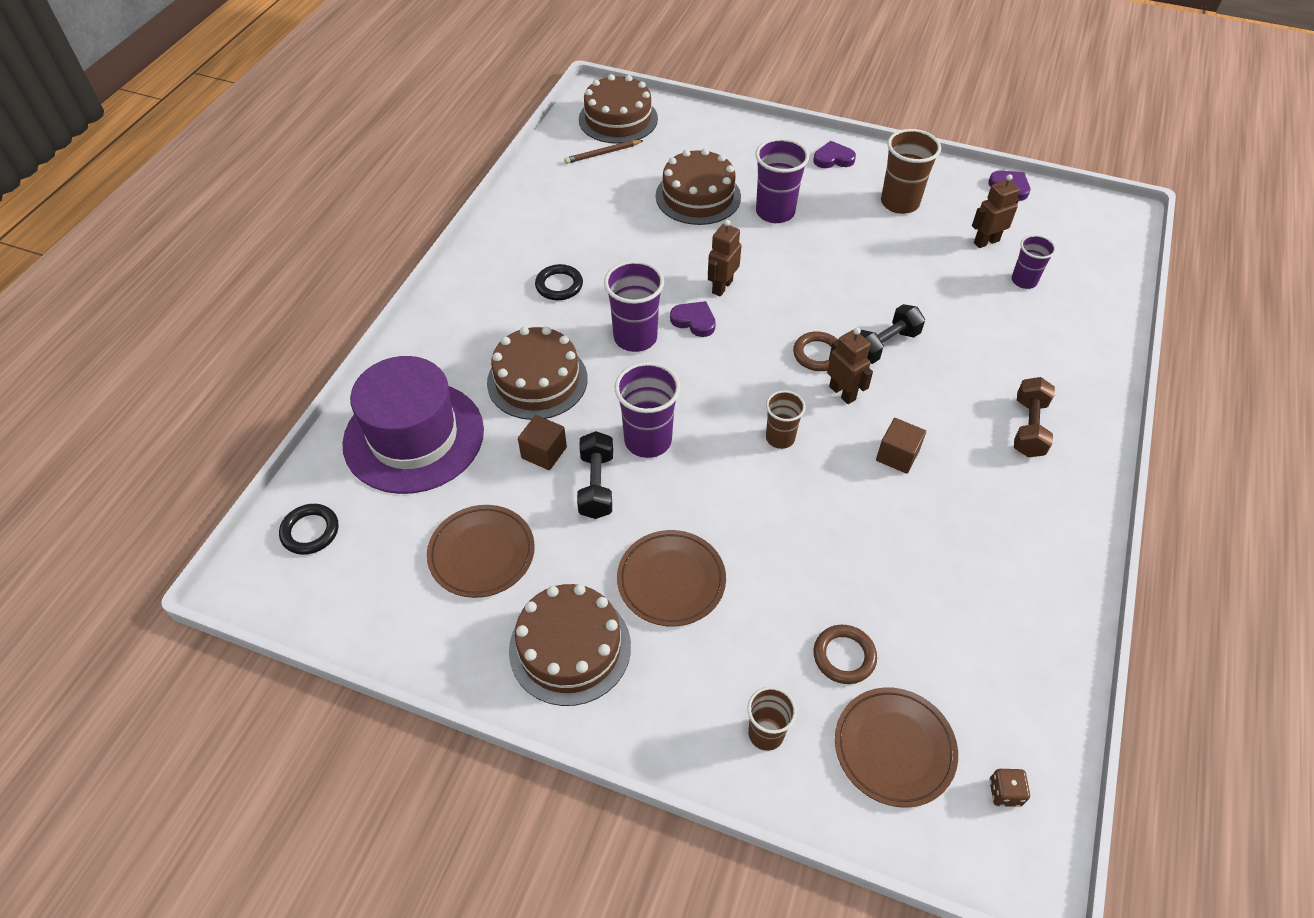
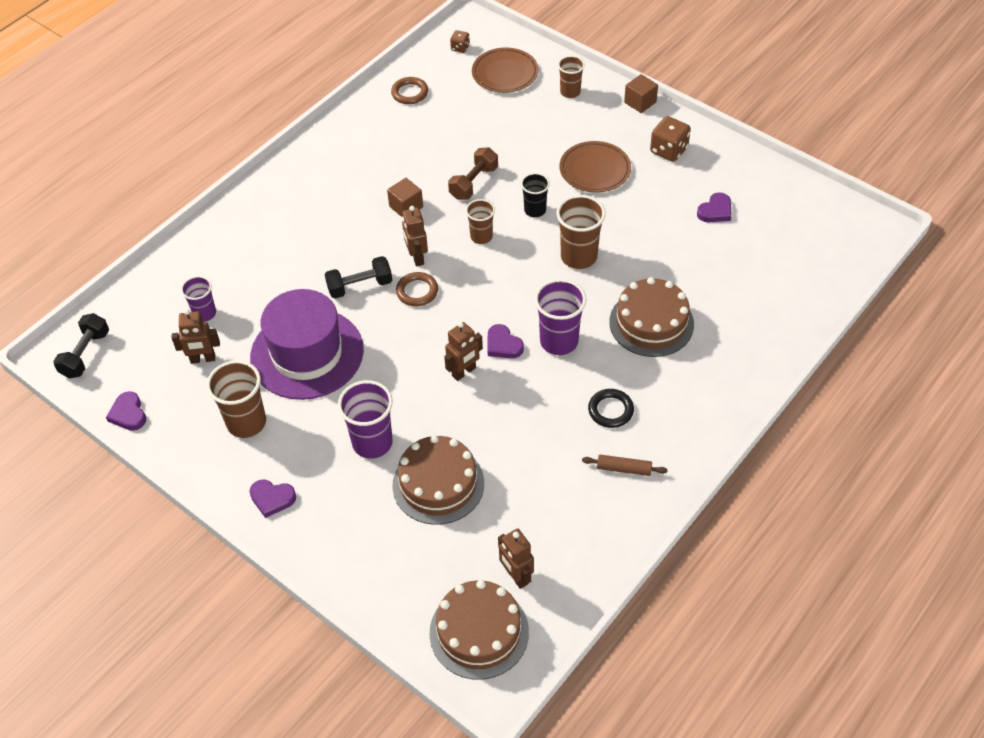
camera: 160 degrees left, 0 degrees up
black ring [279,504,338,555] -> none
purple hat [342,356,484,494] -> purple hat moved to [250,289,364,400]
brown plate [427,505,535,598] -> purple heart [697,192,732,222]
brown cake [509,584,631,706] -> brown dice [650,116,691,162]
brown cube [518,415,567,470] -> brown cube moved to [624,74,658,113]
brown pencil [564,140,644,164] -> brown robot [498,528,534,589]
black dumbbell [577,431,613,519] -> black dumbbell moved to [53,313,109,378]
purple cup [615,362,680,458] -> brown cup [556,195,606,269]
brown ring [813,625,877,684] -> brown ring moved to [391,77,428,104]
brown dumbbell [1014,377,1055,457] -> brown dumbbell moved to [448,147,498,200]
none -> black cup [521,173,550,217]
none -> brown rolling pin [582,455,668,476]

